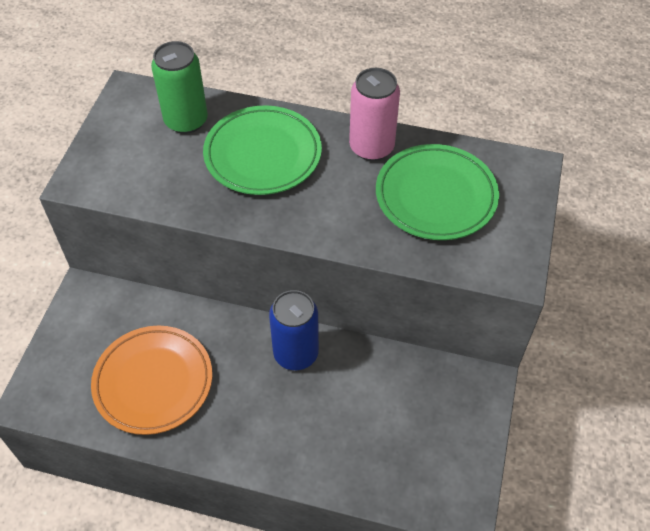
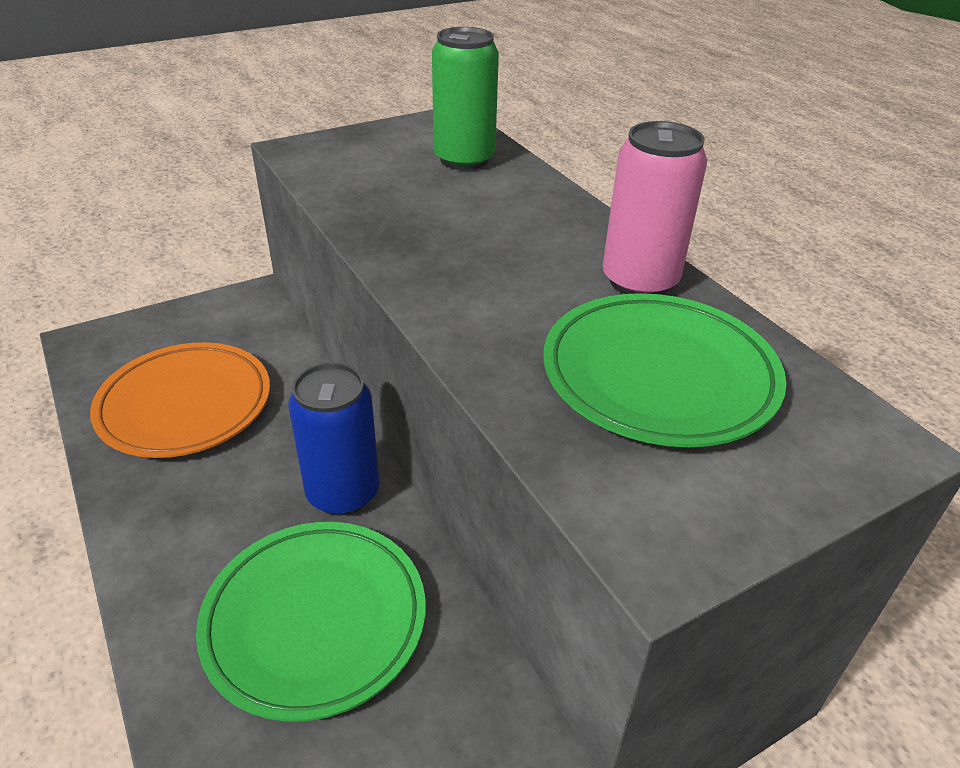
camera: 45 degrees right, 15 degrees down
green plate [203,105,322,195] -> green plate moved to [196,522,426,722]

